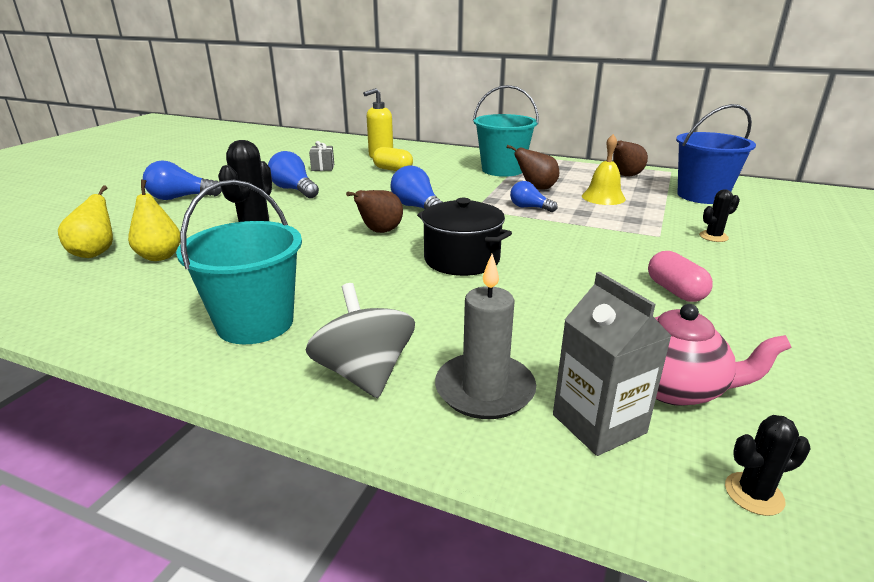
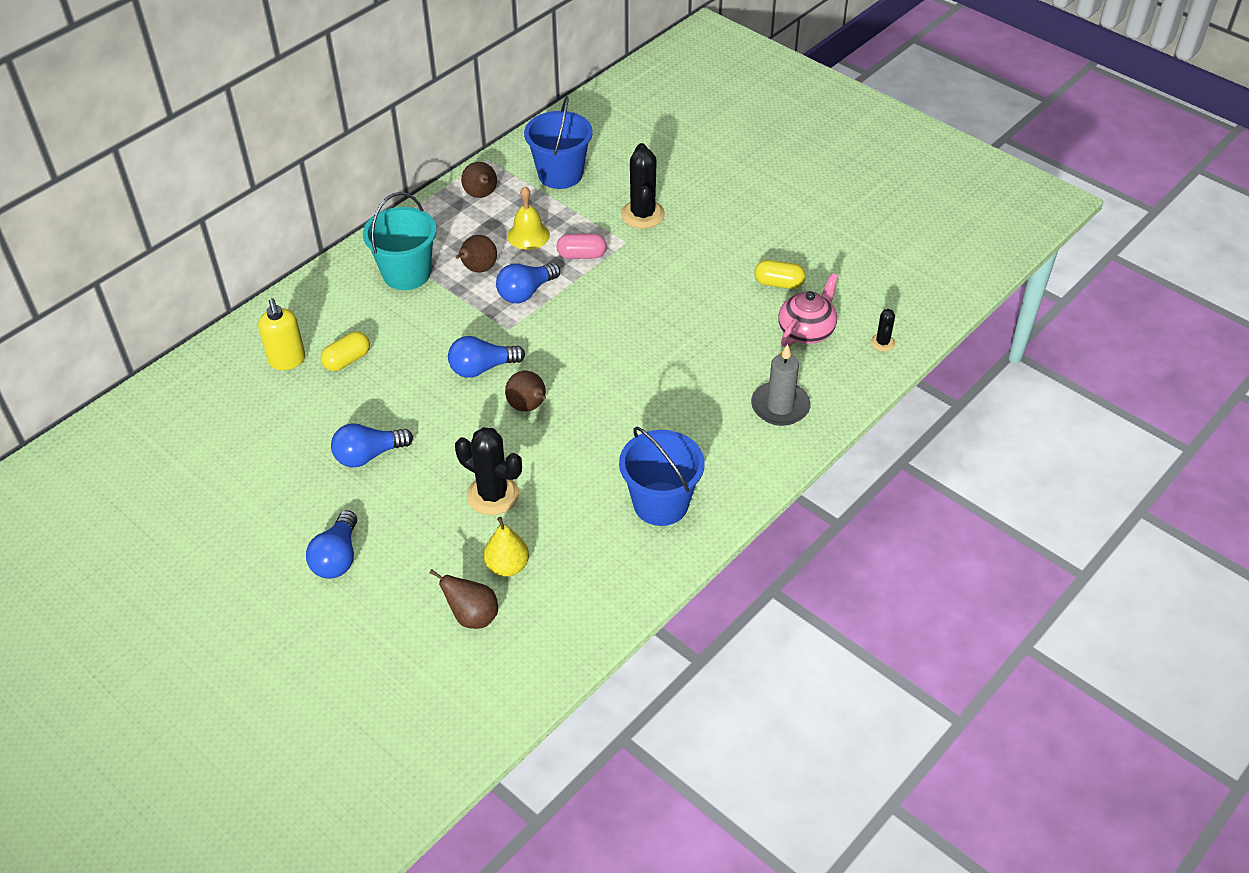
camera: 70 degrees left, 20 degrees up
yellow pear [58,185,113,258] -> brown pear [429,569,498,629]
turquoise bucket [176,180,302,344] -> blue bucket [619,427,705,526]
grey spinning top [306,283,415,398] -> none
grey gift [309,141,334,171] -> none
black pot [417,198,512,276] -> none
blue light bulb [510,181,558,212] -> blue light bulb [496,263,560,303], size x1.52
grey carton [553,272,671,456] -> none
pink capsule [648,251,713,302] -> pink capsule moved to [556,233,607,259]
black cactus [699,189,740,242] -> black cactus [621,143,665,229], size x1.95
none -> yellow capsule [755,260,806,289]

